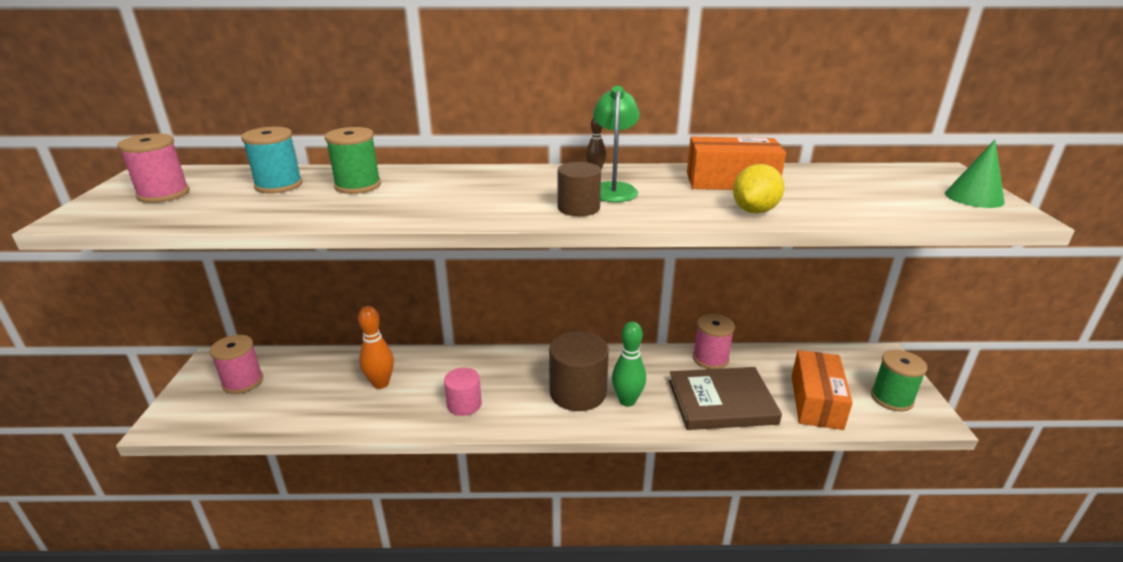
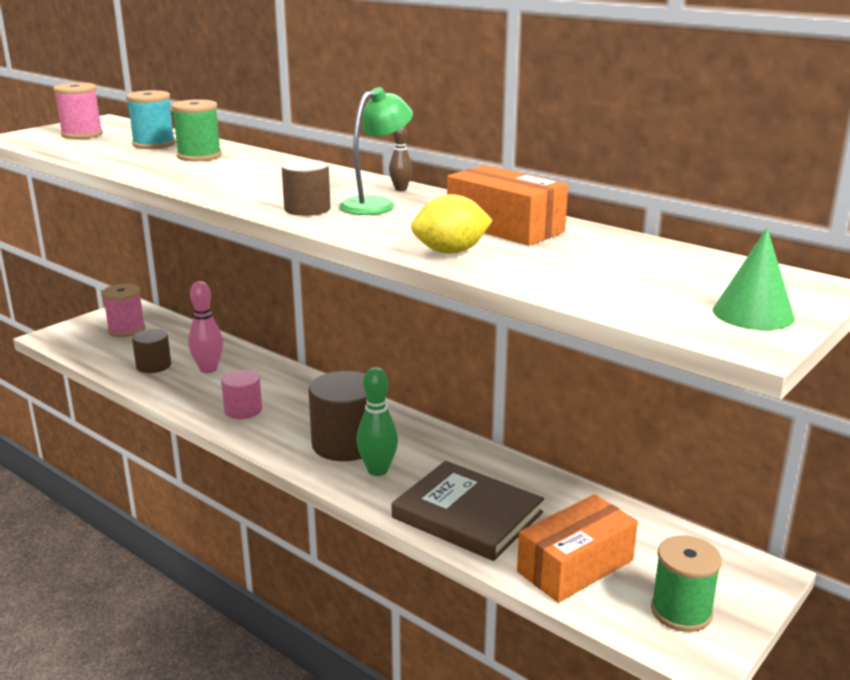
camera: 40 degrees right, 5 degrees down
orange bowling pin [358,306,394,389] -> pink bowling pin [188,281,223,373]
pink spool [693,314,735,369] -> none
none -> brown cylinder [132,329,171,373]

